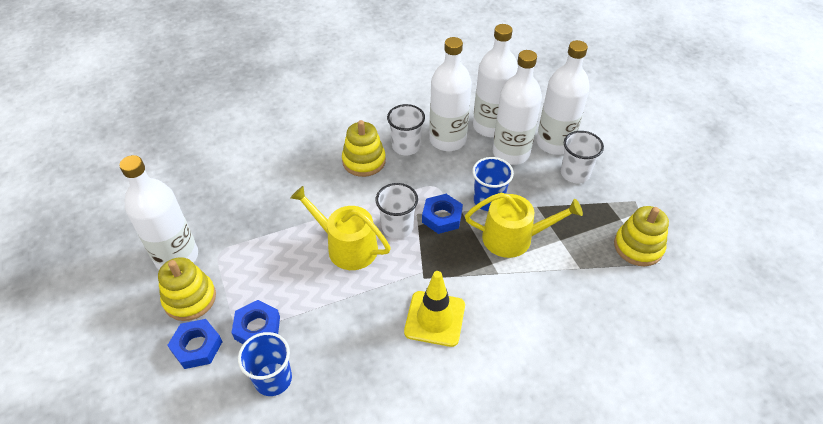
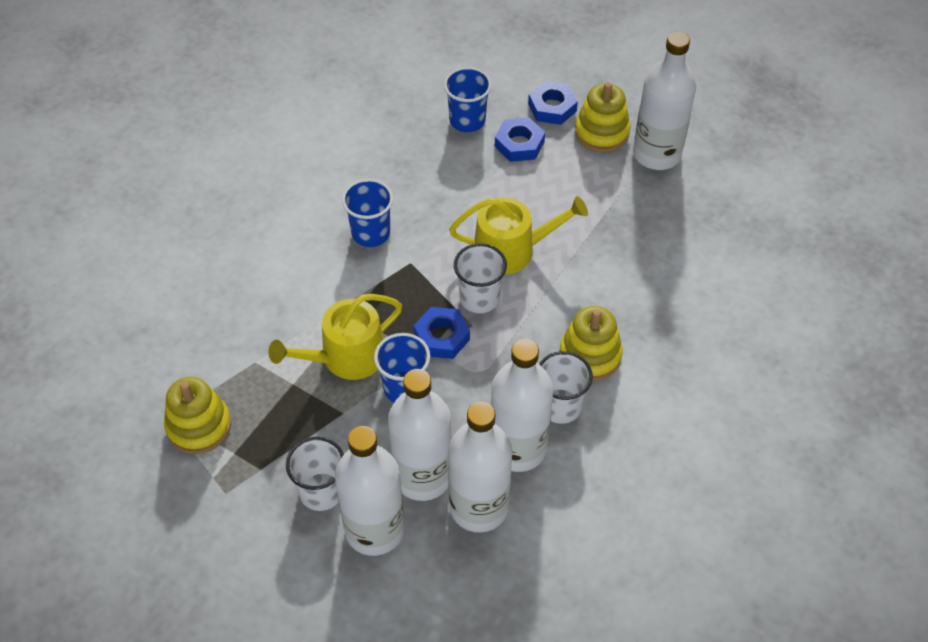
camera: 145 degrees right, 5 degrees up
yellow traffic cone [404,271,465,347] -> blue cup [342,179,393,247]

